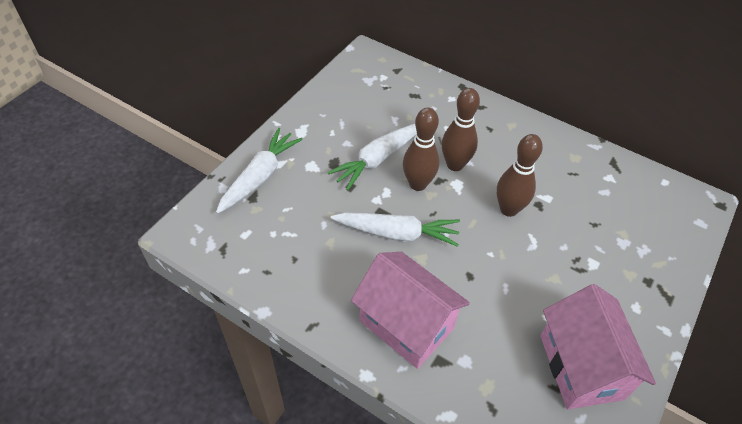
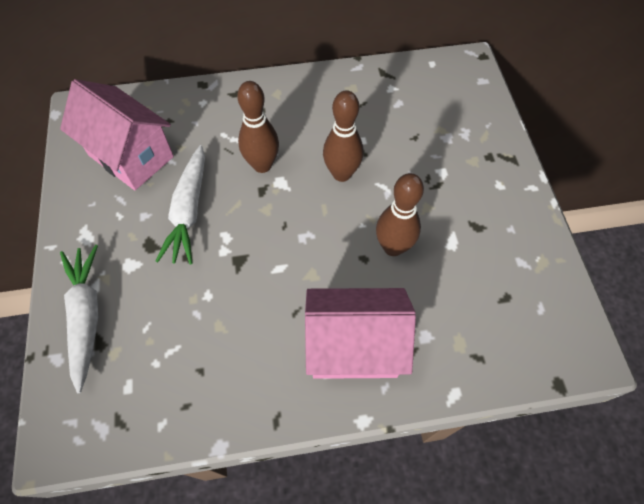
camera: 40 degrees left, 10 degrees up
white carrot [331,212,460,247] -> none
brown bowling pin [403,108,440,191] -> brown bowling pin moved to [376,173,424,256]
pink house [540,284,656,409] -> pink house moved to [60,79,174,190]

